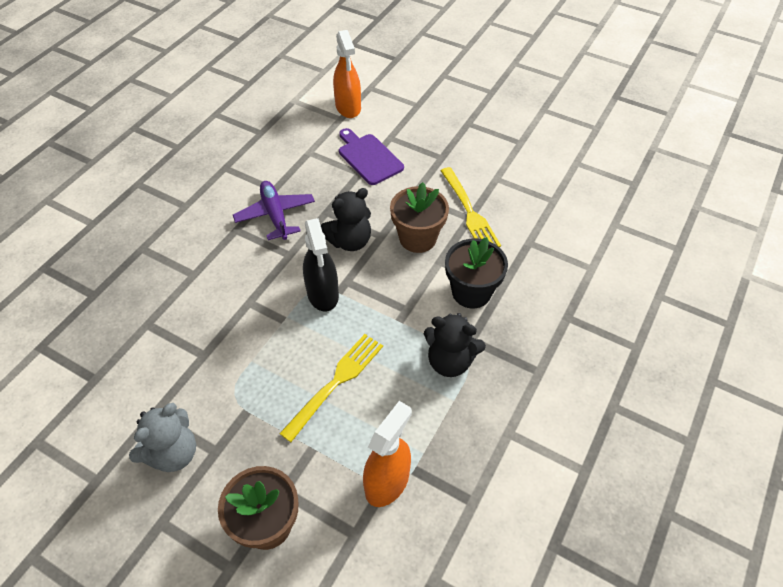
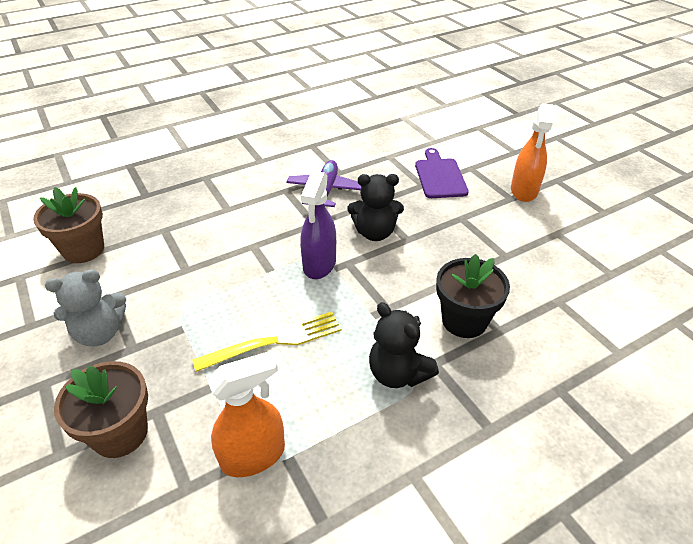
camera: 30 degrees right, 10 degrees down
black spray bottle [303,218,339,312] -> purple spray bottle [300,171,336,279]
orange spray bottle [333,30,361,118] -> orange spray bottle moved to [511,103,553,202]
brown flower pot [390,182,449,253] -> brown flower pot moved to [33,187,104,263]
yellow fork [440,167,501,247] -> none

